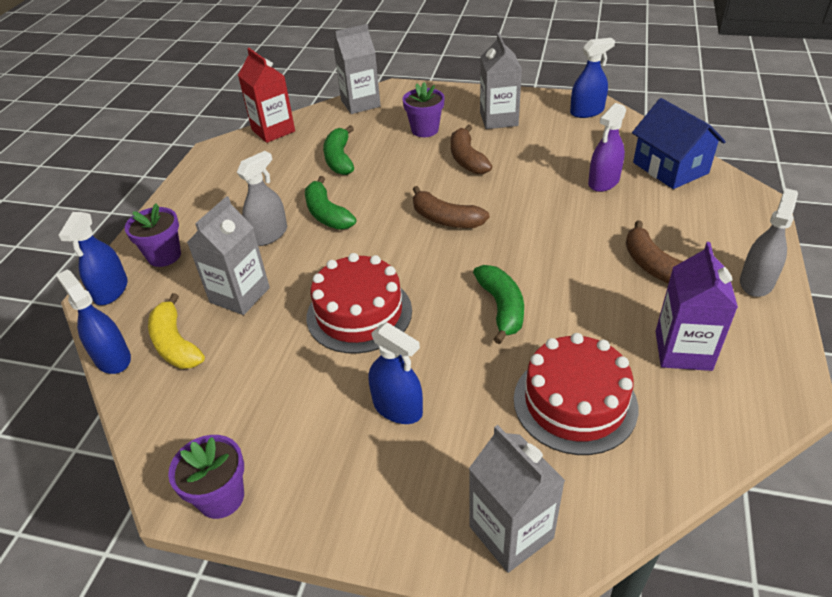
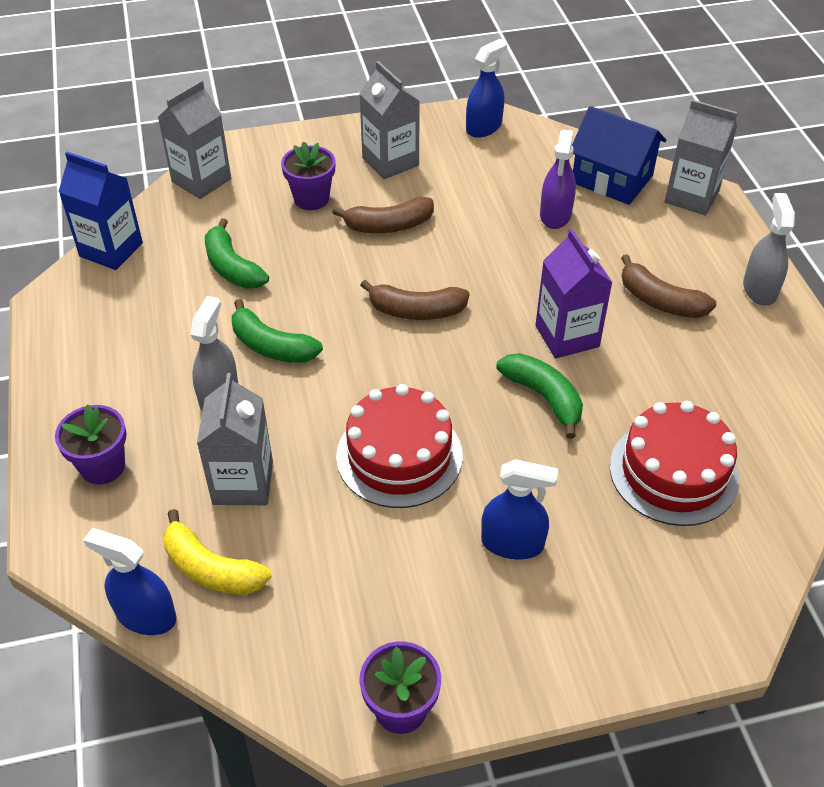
camera: 30 degrees left, 5 degrees up
blue spray bottle [58,212,128,305] -> none
red carton [238,48,295,143] -> blue carton [58,152,143,270]
brown banana [451,125,492,174] -> brown banana turned 60 degrees counterclockwise [332,196,434,233]
grey carton [469,425,565,573] -> grey carton moved to [664,99,738,216]
purple carton [655,242,738,371] -> purple carton moved to [536,229,613,359]

